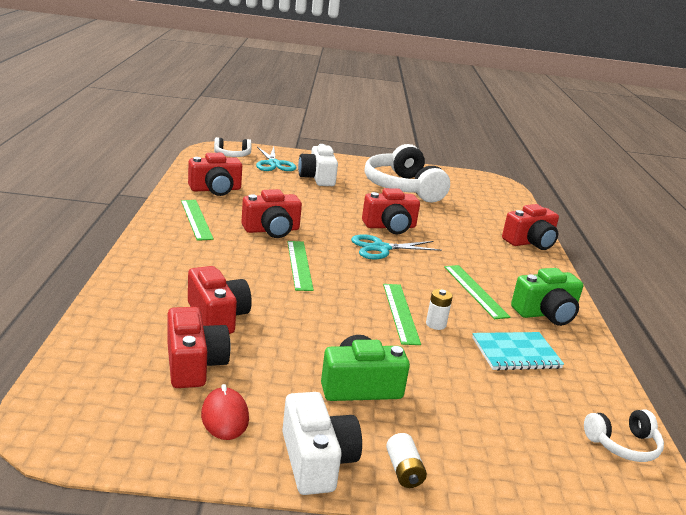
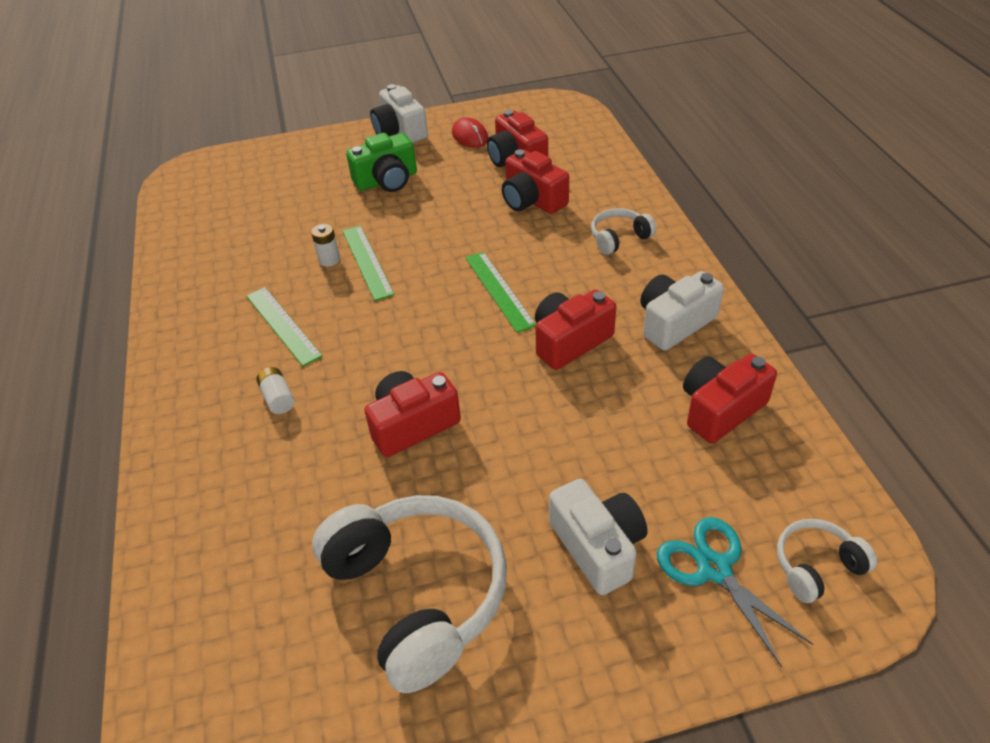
camera: 170 degrees right, 20 degrees up
green ruler [181,200,214,241] -> white camera [640,271,724,351]
turquoise scissors [351,234,442,259] -> none
white battery [386,433,427,488] -> white battery moved to [257,367,295,414]
turquoise notebook [472,332,564,370] -> none
red camera [502,204,559,250] -> none
green camera [511,268,583,326] -> none
white headphones [584,410,664,462] -> white headphones moved to [591,208,656,255]

